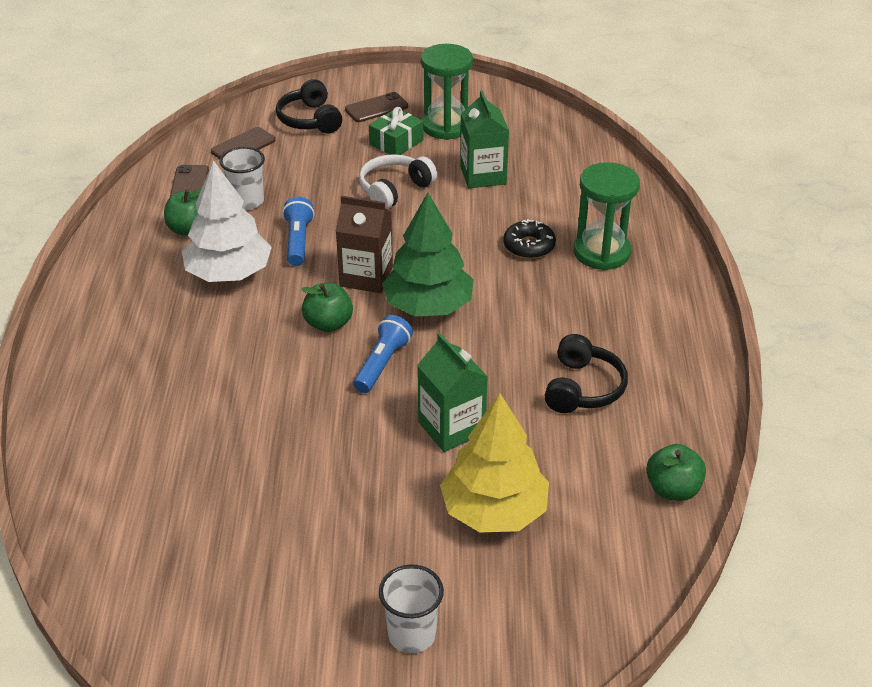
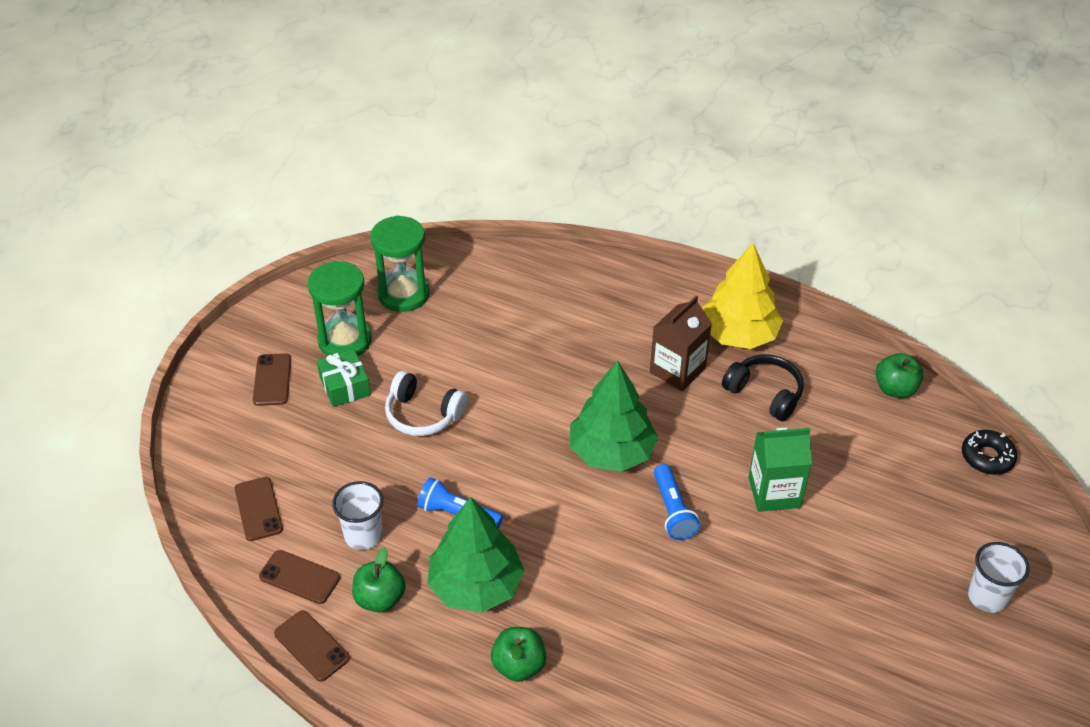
camera: 65 degrees left, 5 degrees up
white tree [182,160,272,282] -> green tree [427,497,524,613]
black headphones [276,79,342,134] -> none
green apple [301,283,353,332] -> green apple moved to [491,627,546,682]
brown carton [336,196,393,293] -> brown carton moved to [650,296,712,391]
blue flashlight [353,315,413,393] -> blue flashlight turned 150 degrees counterclockwise [654,464,700,540]
white headphones [359,154,437,210] -> white headphones turned 45 degrees counterclockwise [385,371,467,436]
yellow tree [440,393,549,532] -> yellow tree moved to [701,243,783,349]
green carton [460,91,509,188] -> none
black donut [503,219,556,259] -> black donut moved to [962,430,1017,475]
green hourglass [574,162,640,270] -> green hourglass moved to [370,215,430,312]
none -> brown phone [274,610,350,681]

